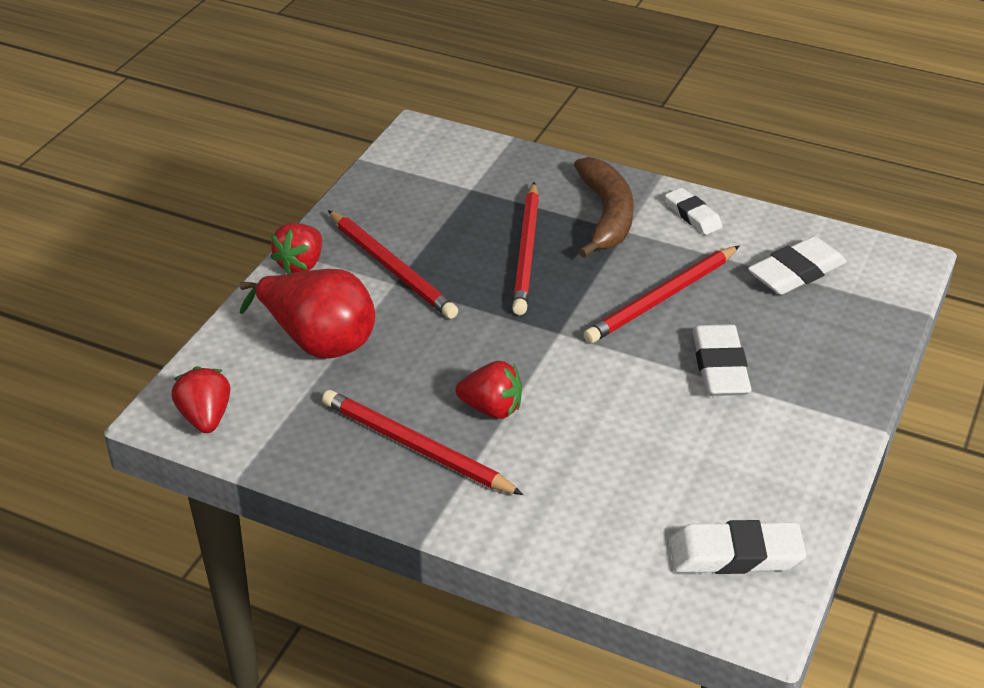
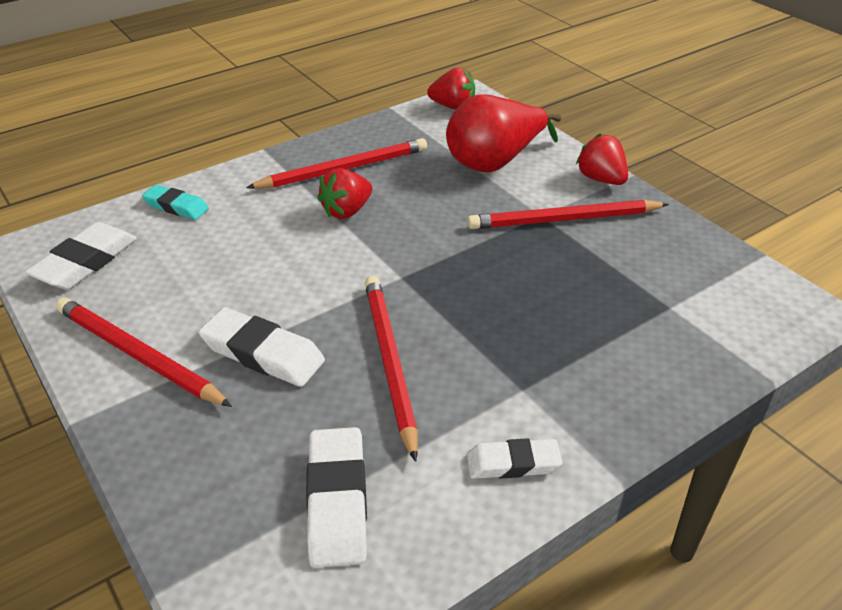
camera: 120 degrees right, 0 degrees up
red pencil [512,182,539,315] -> red pencil moved to [56,297,232,407]
brown banana [574,157,634,258] -> none
none -> turquoise eraser [142,185,209,220]

